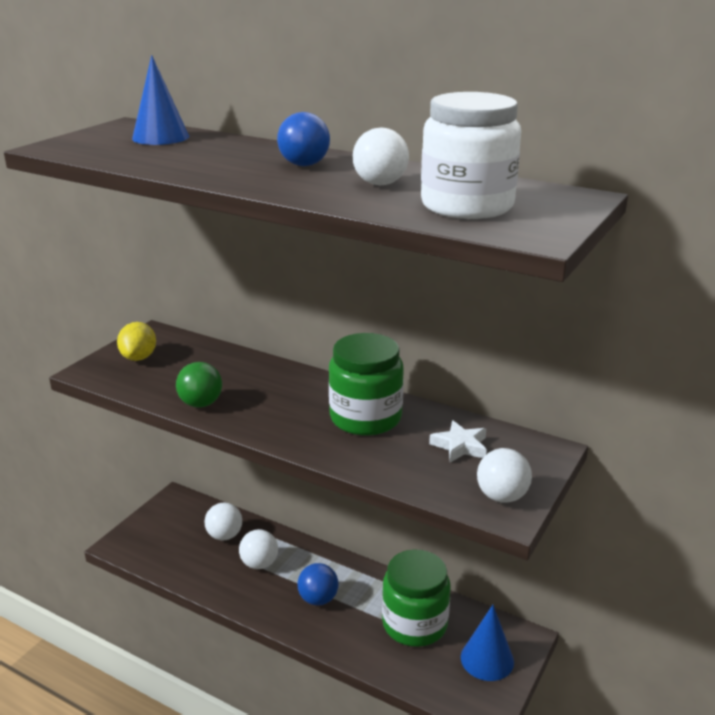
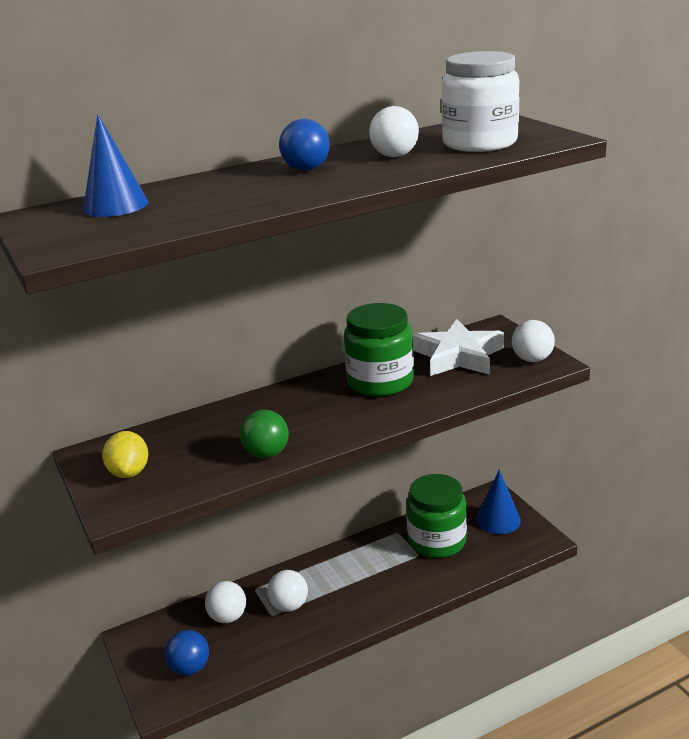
camera: 55 degrees left, 0 degrees up
yellow lemon [117,322,156,361] -> yellow lemon turned 45 degrees clockwise [102,431,148,478]
blue ball [297,563,339,605] -> blue ball moved to [165,630,209,676]
white star [429,420,487,463] -> white star [412,319,504,376], size x1.85

